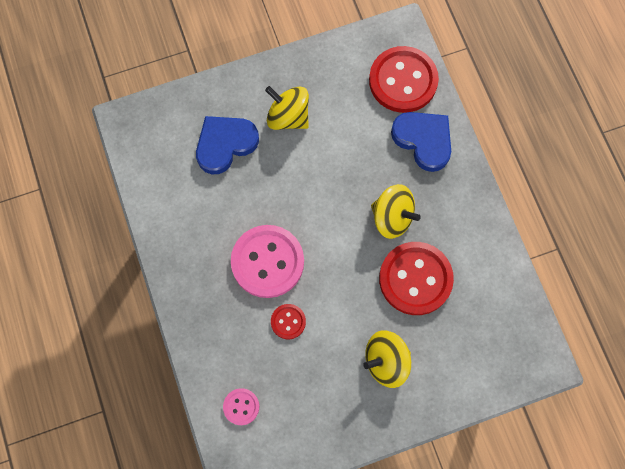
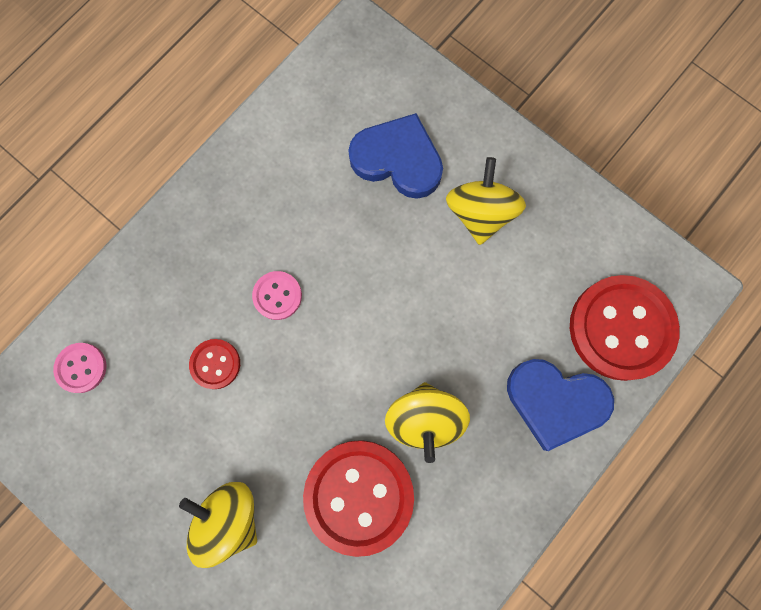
camera: 60 degrees right, 5 degrees up
pink button [231,225,304,298] -> pink button [252,271,302,320], size x0.47
blue heart [391,112,451,172] -> blue heart turned 90 degrees clockwise [507,359,614,451]

